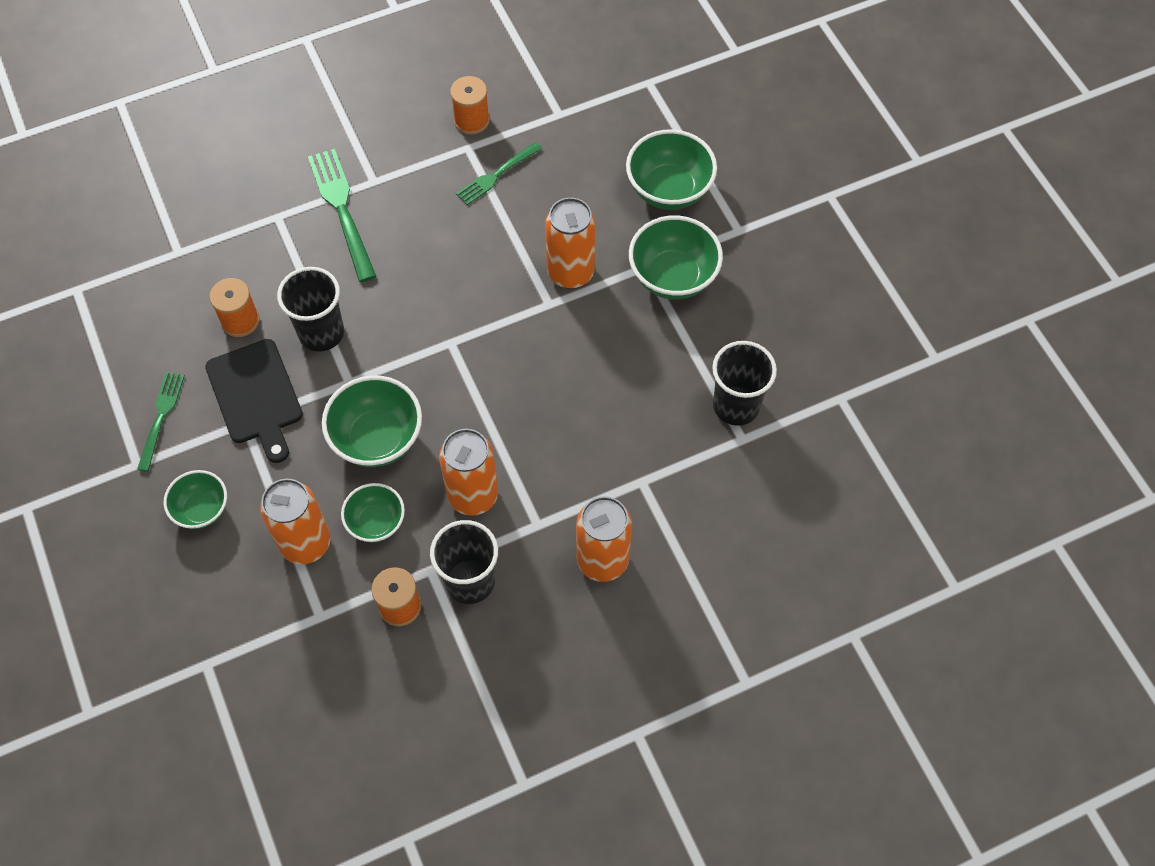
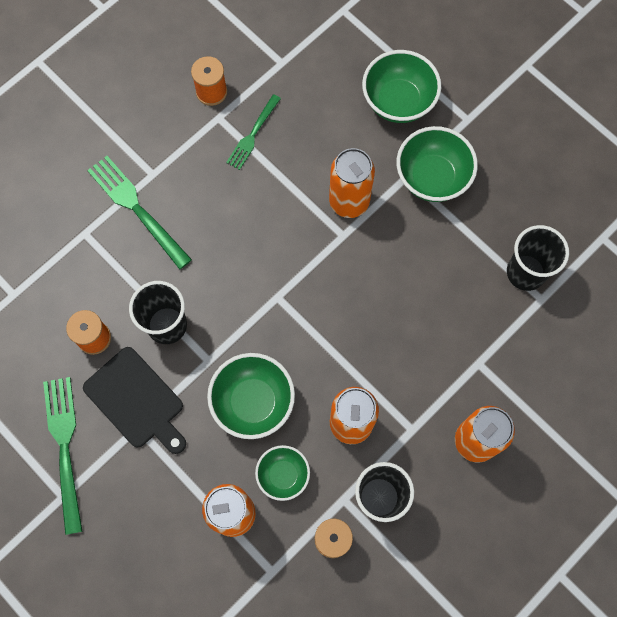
camera: 20 degrees left, 10 degrees up
green fork [137,372,185,471] -> green fork [43,377,83,535], size x1.60
green bowl [164,470,227,529] -> none

